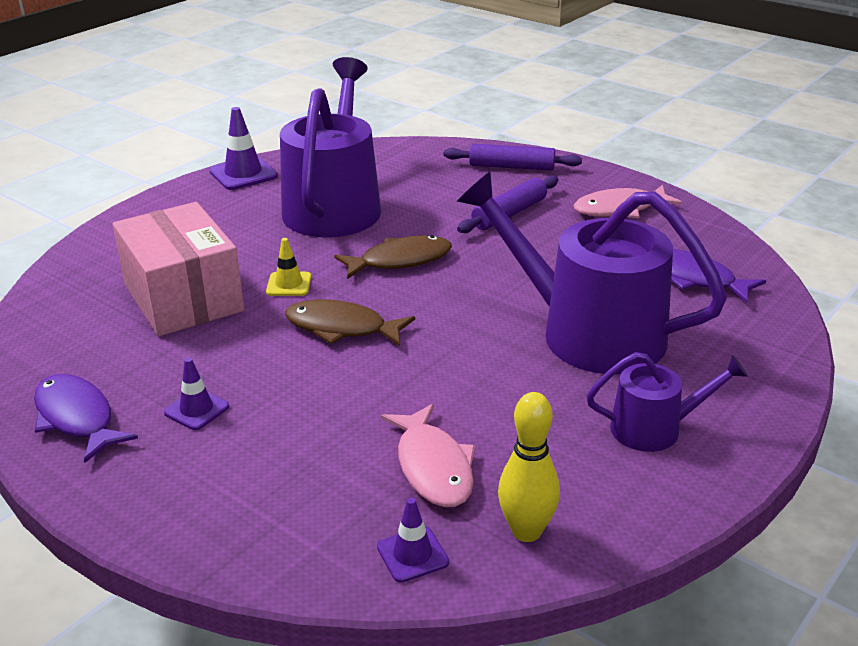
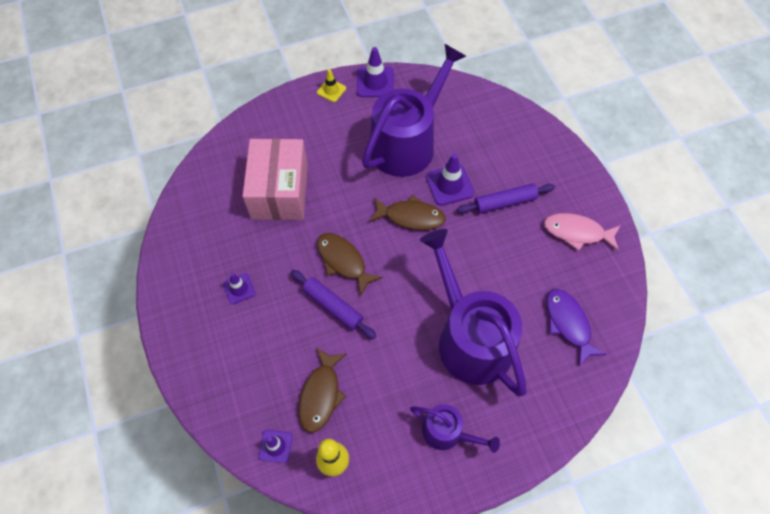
camera: 30 degrees right, 30 degrees up
purple fish [34,374,138,463] -> none
yellow traffic cone [266,238,311,296] -> yellow traffic cone moved to [317,69,346,102]
pink fish [381,404,476,507] -> brown fish [299,347,346,433]
purple rolling pin [444,144,582,171] -> purple rolling pin moved to [291,270,376,339]
none -> purple traffic cone [426,154,474,206]

